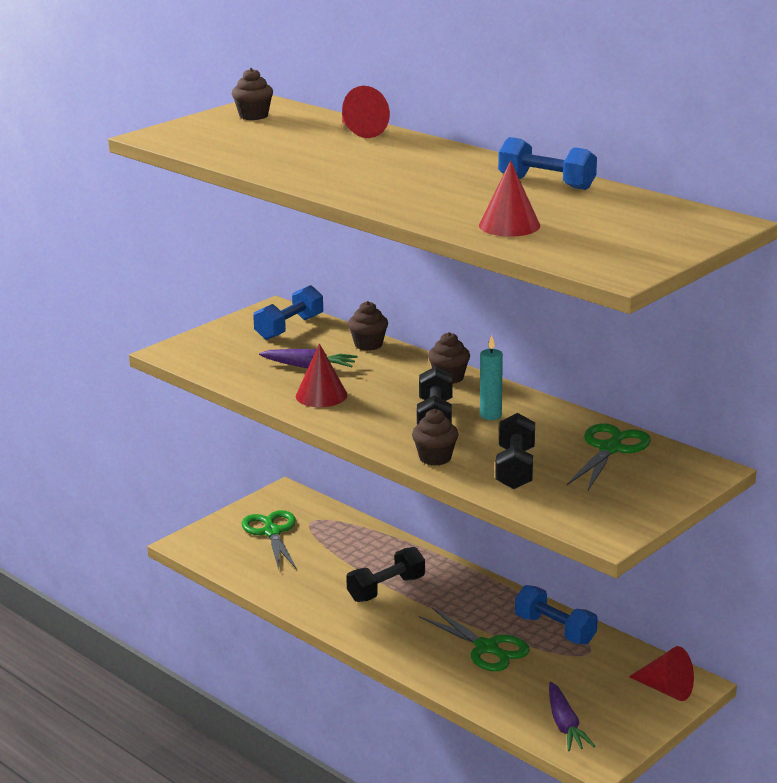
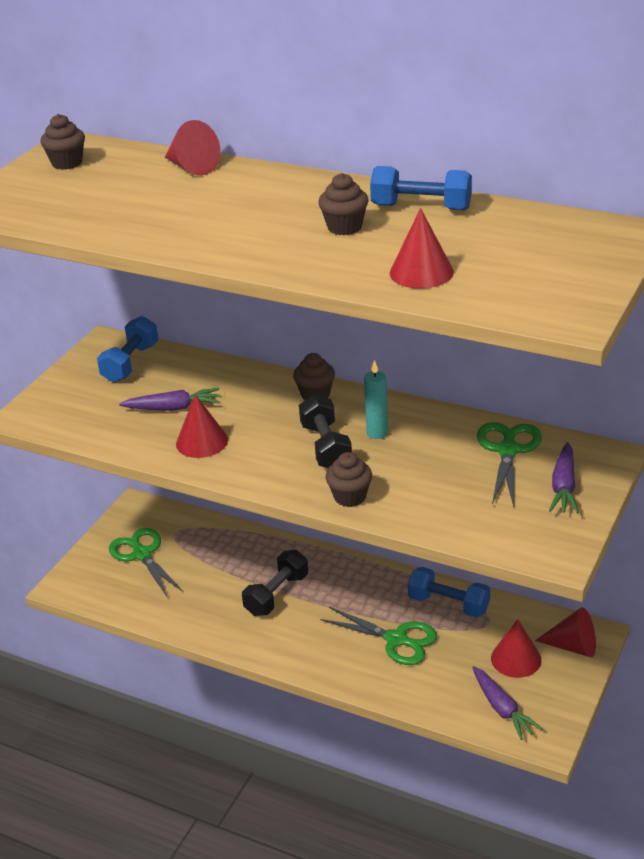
camera: 15 degrees left, 10 degrees up
brown cupcake [348,301,388,351] -> brown cupcake moved to [318,173,368,235]
black dumbbell [495,413,535,489] -> none
none -> red cone [491,619,541,678]
none -> purple carrot [549,442,579,514]

